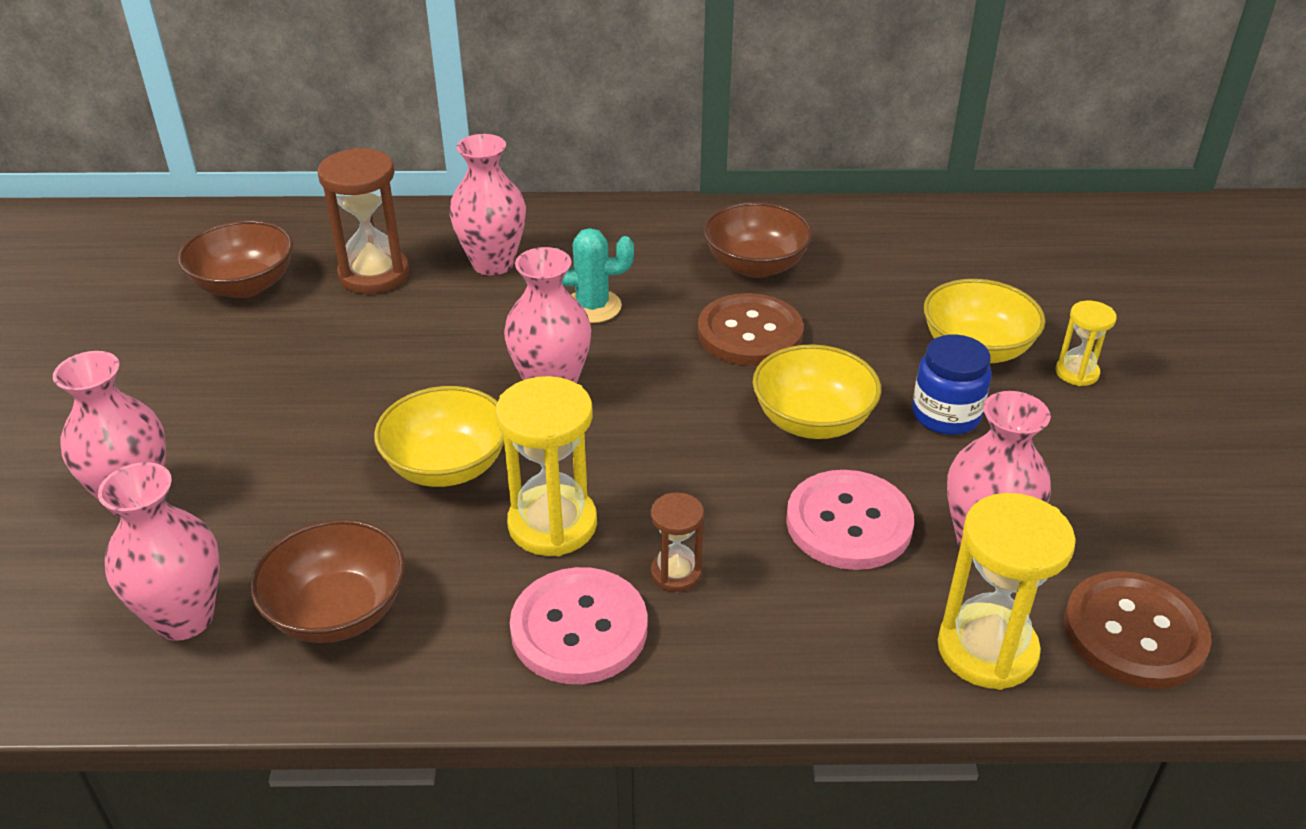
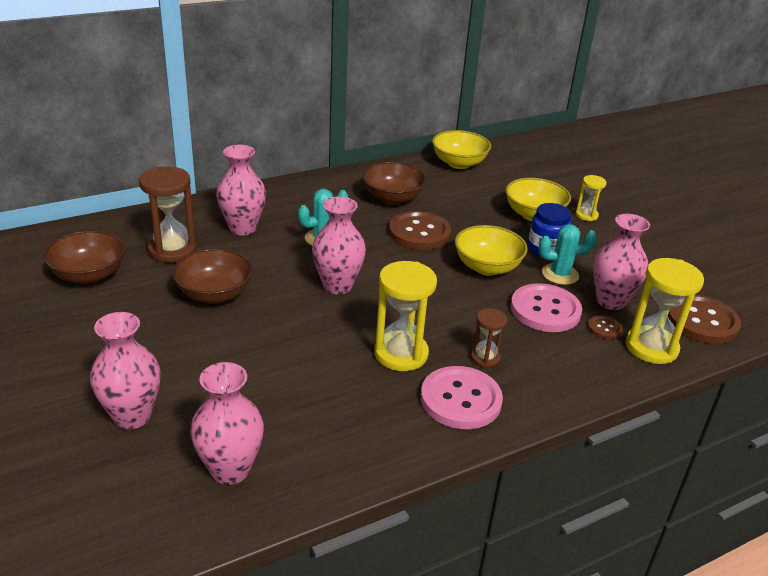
camera: 30 degrees left, 5 degrees down
brown bowl [250,519,405,643] -> brown bowl moved to [172,248,253,304]
yellow bowl [374,386,504,487] -> yellow bowl moved to [432,130,491,169]
none -> turquoise cactus [539,224,597,285]
none -> brown button [588,315,623,339]

